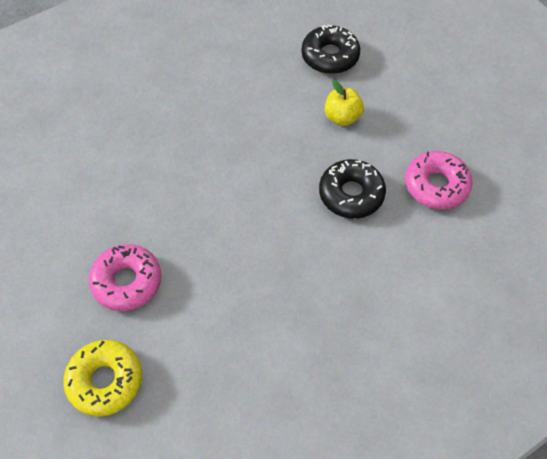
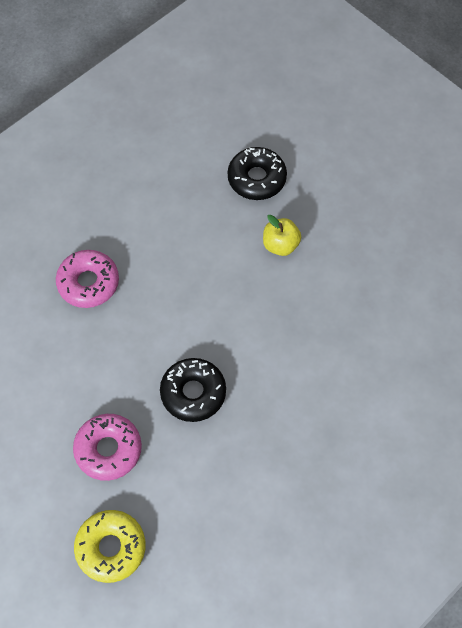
camera: 10 degrees left, 5 degrees up
black donut [319,159,386,219] -> black donut moved to [160,358,226,422]
pink donut [405,151,472,210] -> pink donut moved to [56,250,119,308]

